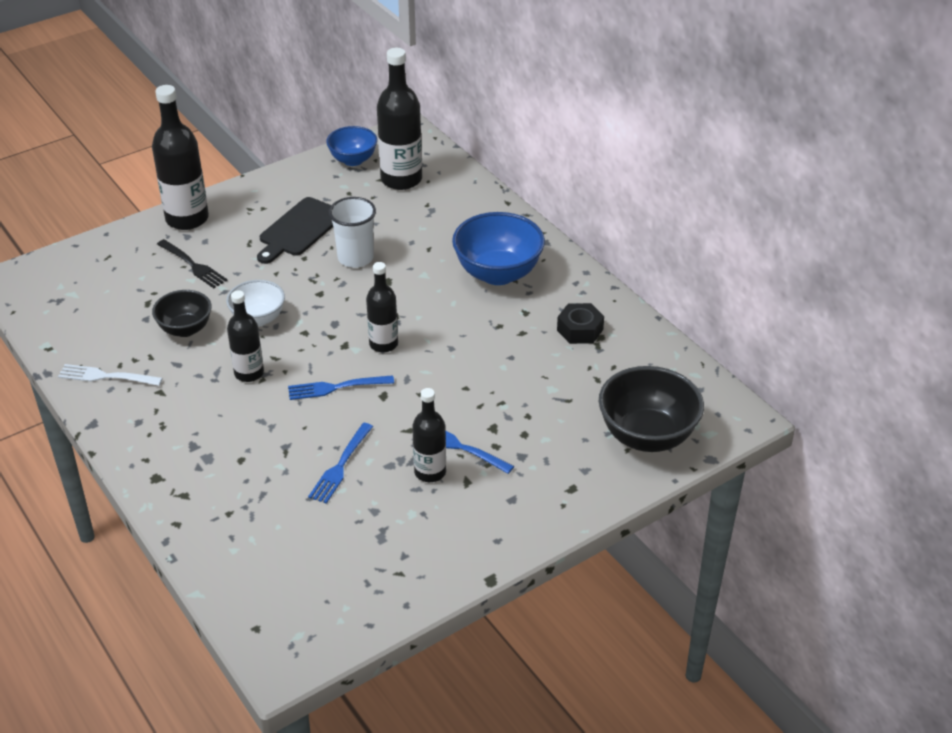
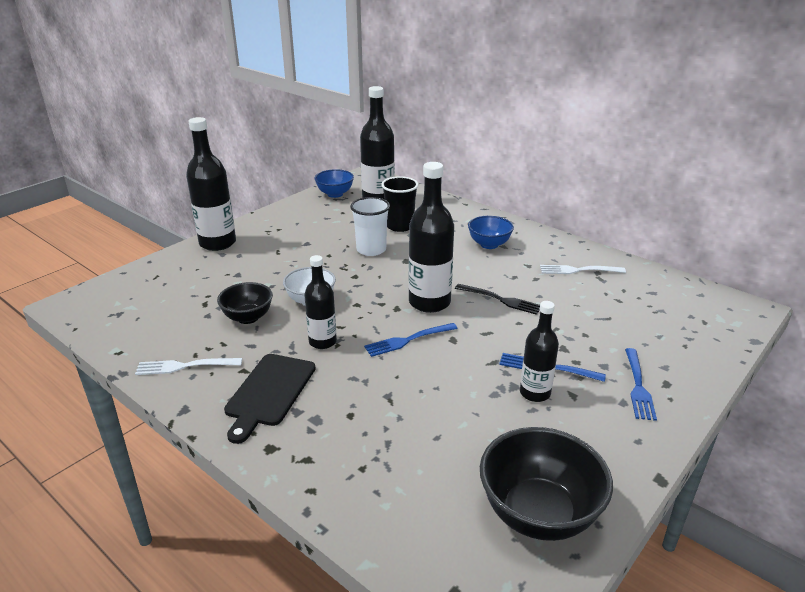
camera: 15 degrees left, 10 degrees down
black fork [157,239,227,288] -> black fork moved to [455,284,540,315]
black cutting board [257,197,333,264] -> black cutting board moved to [224,354,316,444]
blue fork [308,423,373,504] -> blue fork moved to [625,348,657,421]
black bottle [366,262,398,353] -> black bottle [409,162,454,313], size x1.64
blue bowl [452,212,545,285] -> blue bowl [468,216,514,249], size x0.61
black nut [557,303,604,344] -> white fork [540,265,626,274]
black bowl [599,366,704,452] -> black bowl moved to [480,427,613,541]
none -> black cup [381,176,419,232]

